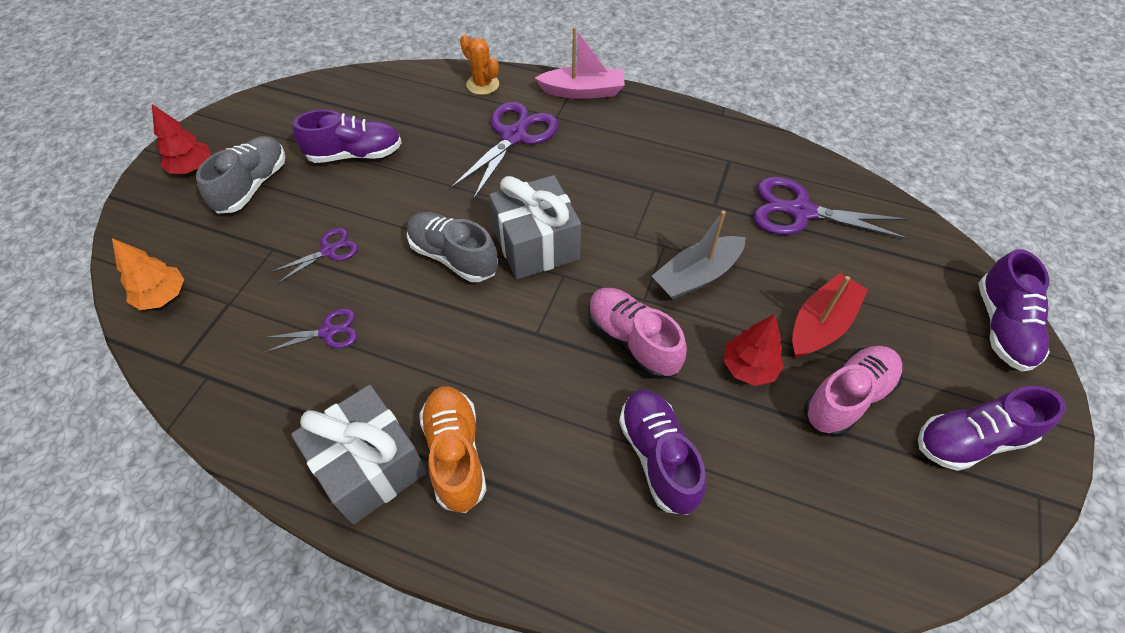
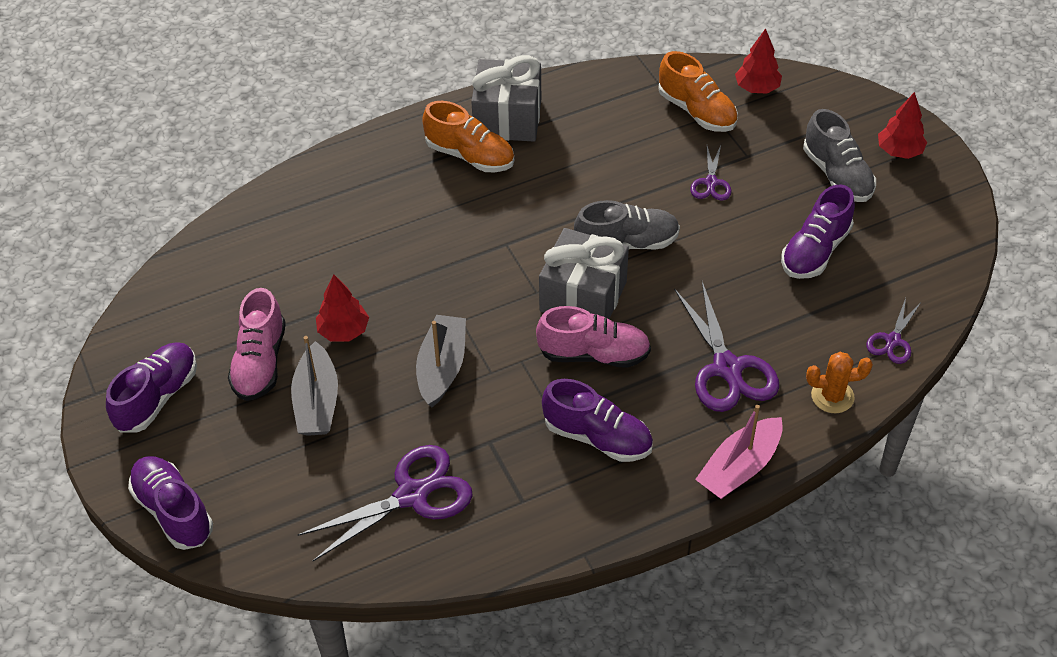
camera: 135 degrees right, 5 degrees down
orange tree [112,238,184,310] -> red tree [735,28,782,94]
purple scissors [263,308,357,353] -> purple scissors moved to [866,298,921,364]
pink shoe [588,288,687,379] -> pink shoe moved to [536,306,651,368]
purple shoe [619,389,706,515] -> purple shoe moved to [542,379,653,462]
red boat [792,273,868,358] -> grey boat [291,336,338,436]
none -> orange shoe [658,51,738,132]

